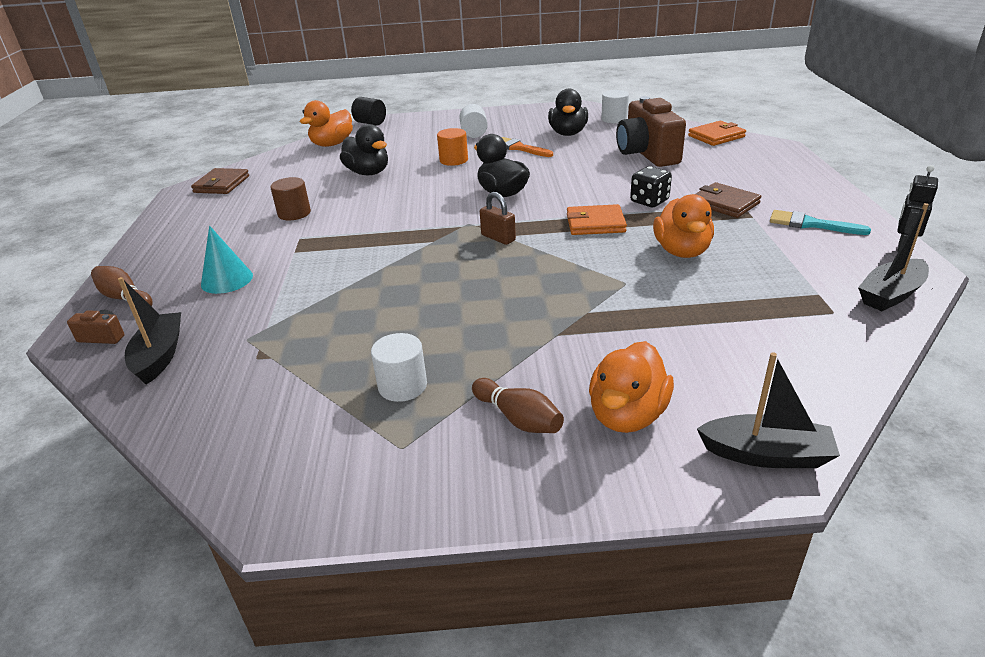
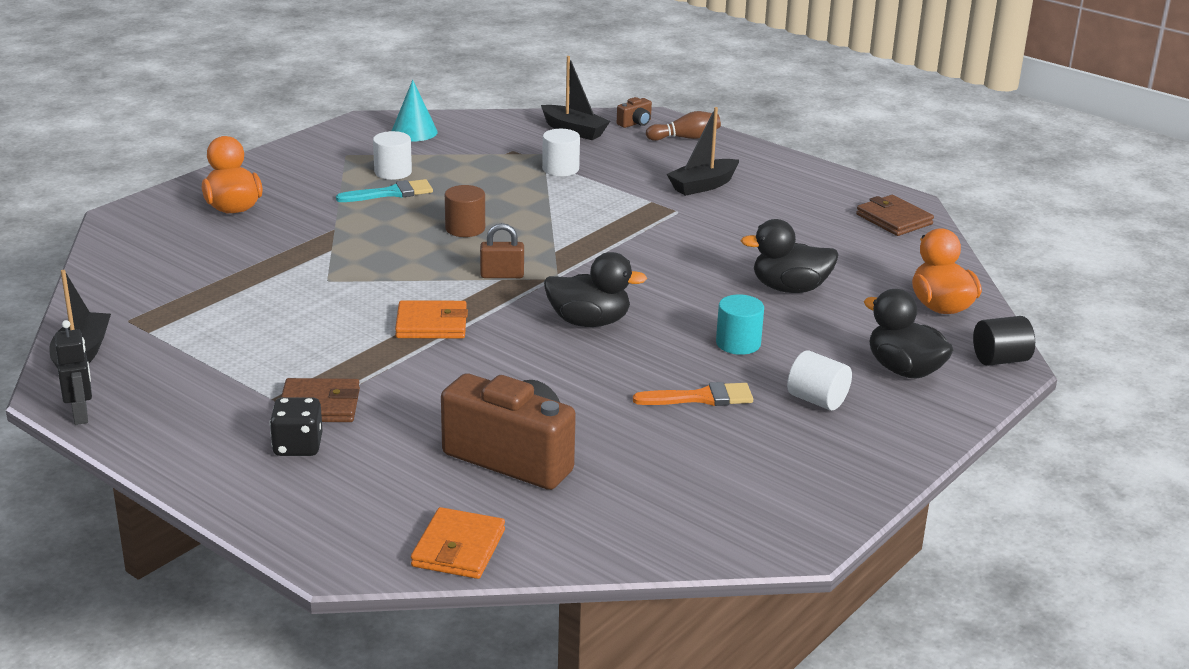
camera: 130 degrees right, 5 degrees down
turquoise cone [201,226,253,294] -> turquoise cone moved to [392,80,438,141]
brown cylinder [270,177,311,220] -> brown cylinder moved to [445,185,485,237]
orange cylinder [437,128,468,166] -> turquoise cylinder [716,294,764,355]
brown bowling pin [472,378,564,433] -> none
black duck [548,89,588,136] -> black duck moved to [864,289,953,378]
orange wallet [567,204,627,235] -> orange wallet turned 45 degrees clockwise [395,300,468,339]
white cylinder [601,90,629,123] -> white cylinder moved to [542,129,580,176]
black dice [630,166,672,207] -> black dice moved to [270,397,323,456]
orange duck [653,194,714,258] -> none
black boat [697,352,840,468] -> black boat moved to [667,107,739,196]
turquoise brush [770,210,871,235] -> turquoise brush moved to [336,179,433,202]

